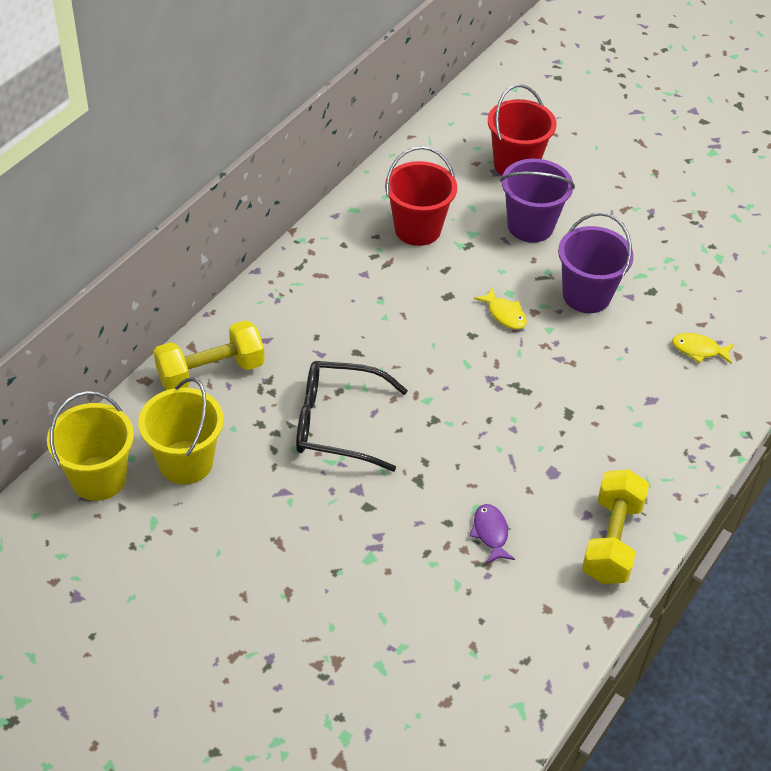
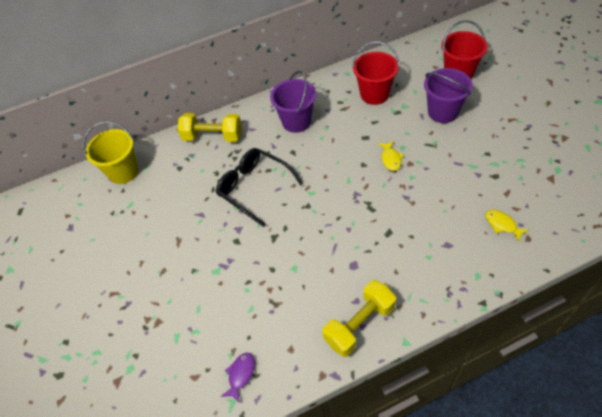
camera: 40 degrees right, 5 degrees up
yellow bucket [138,377,224,484] -> none
purple fish [469,504,515,564] -> purple fish moved to [221,353,255,403]
purple bucket [558,212,634,313] -> purple bucket moved to [270,71,316,133]

